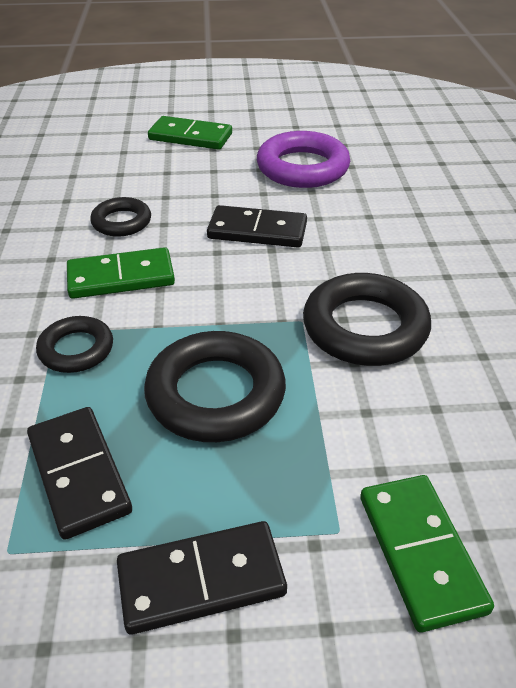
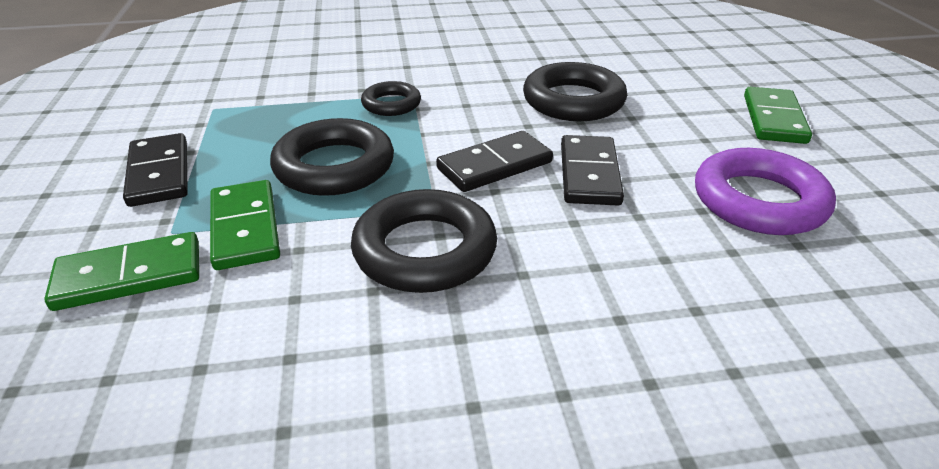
camera: 85 degrees right, 5 degrees down
black domino [27,407,132,540] -> black domino moved to [436,131,553,192]
green domino [67,247,175,299] -> green domino moved to [210,180,280,270]
black ring [90,197,151,237] -> black ring [523,62,627,121], size x1.73

